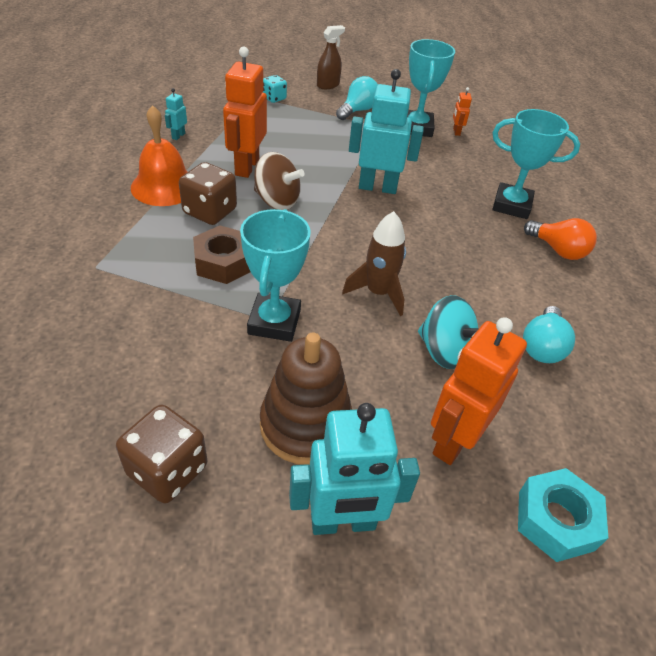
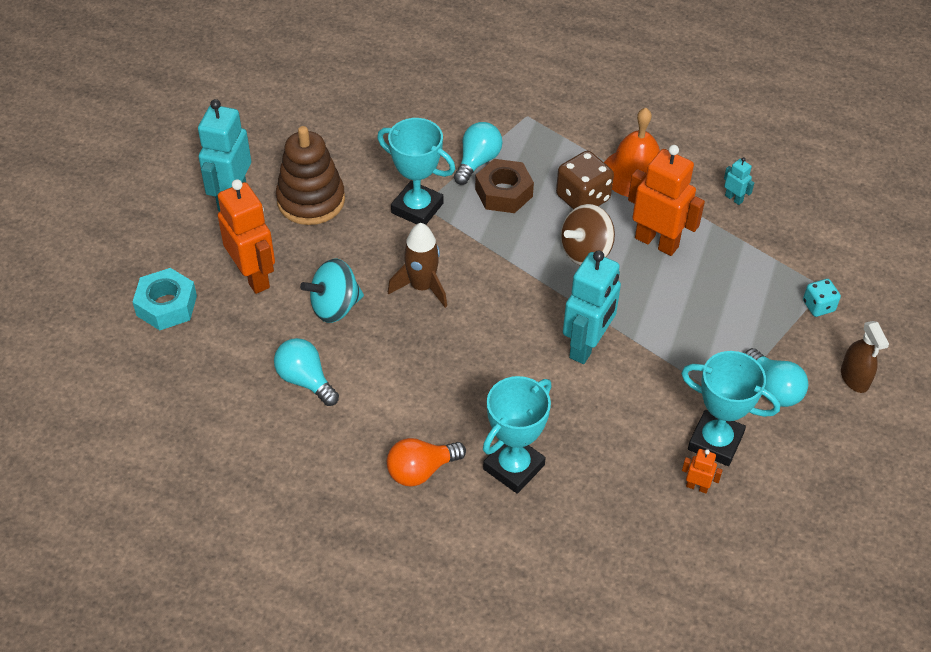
camera: 115 degrees right, 5 degrees up
brown dice [116,405,207,503] -> none
none -> turquoise light bulb [454,122,502,185]

